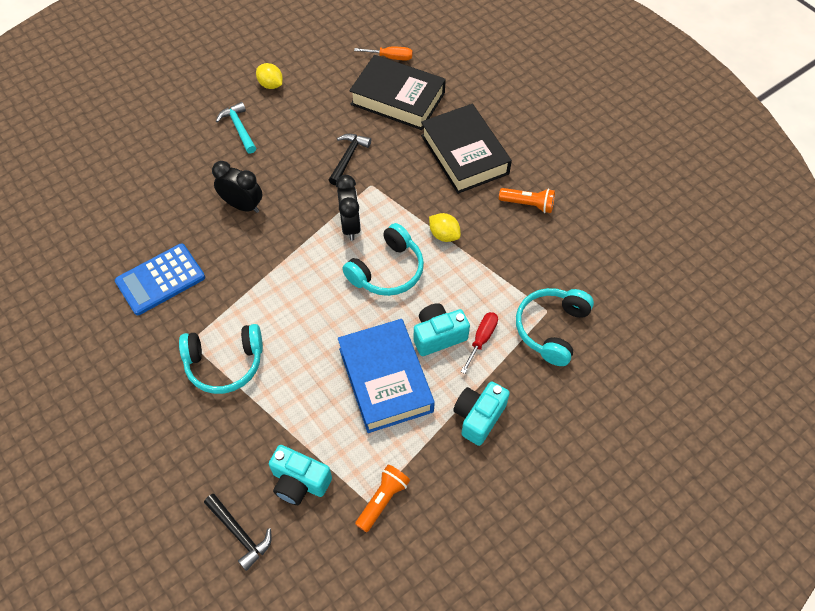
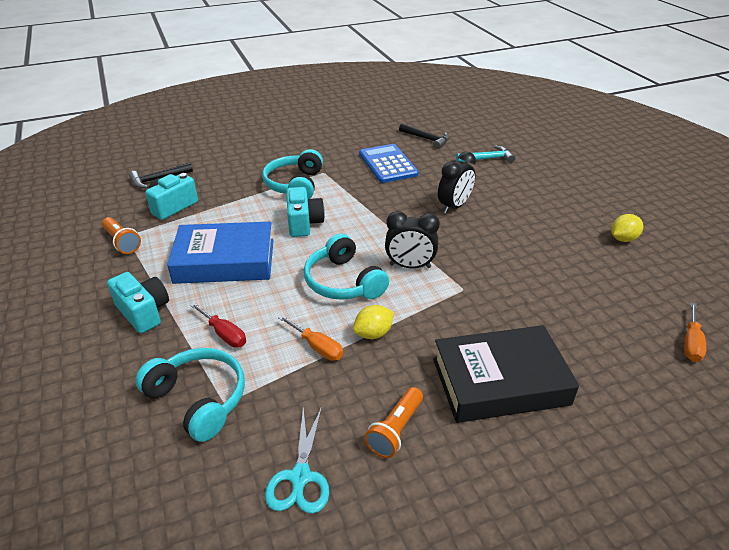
camera: 105 degrees right, 20 degrees down
turquoise hammer [216,102,256,154] -> turquoise hammer moved to [456,145,516,163]
black hammer [329,134,371,185] -> black hammer moved to [399,123,450,149]
black book [349,55,446,130] -> none
turquoise camera [414,303,470,356] -> turquoise camera moved to [286,187,325,237]
none -> turquoise scissors [265,407,329,514]
none -> orange screwdriver [278,315,343,361]

